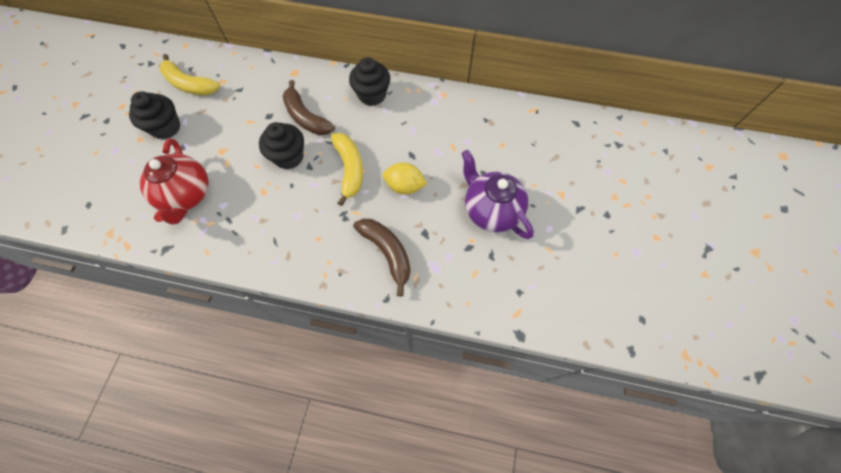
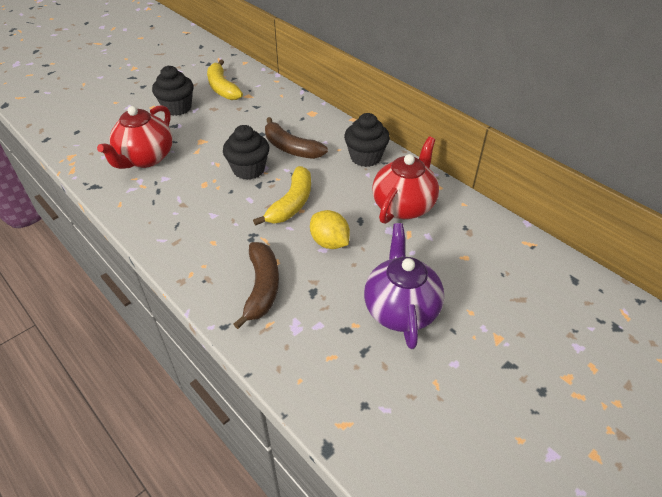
camera: 35 degrees right, 20 degrees down
brown banana [282,80,335,135] -> brown banana turned 45 degrees counterclockwise [265,117,328,159]
none -> red teapot [372,137,439,224]

